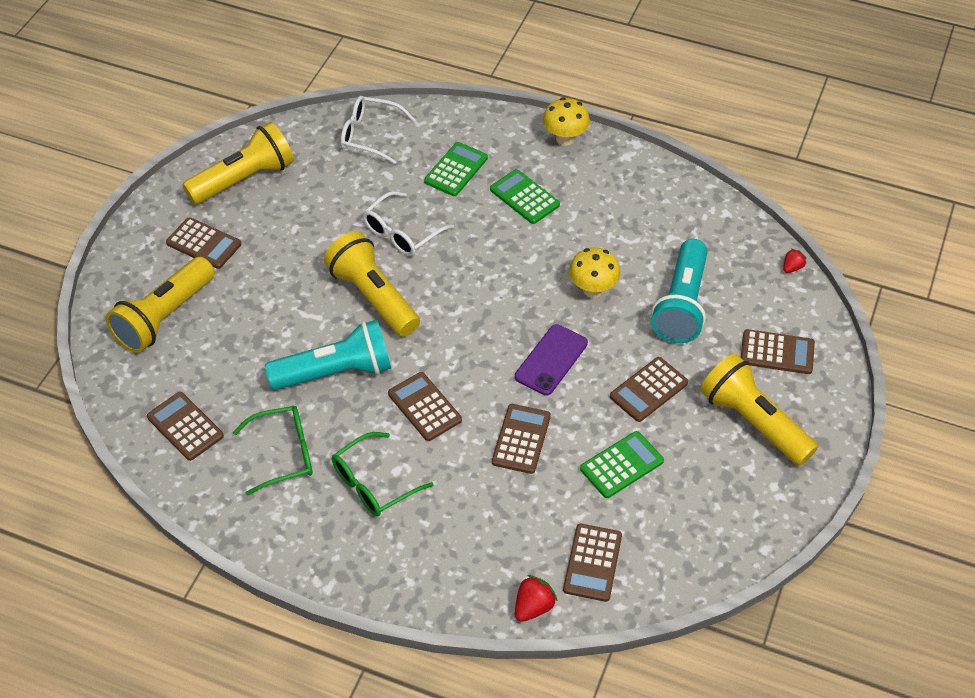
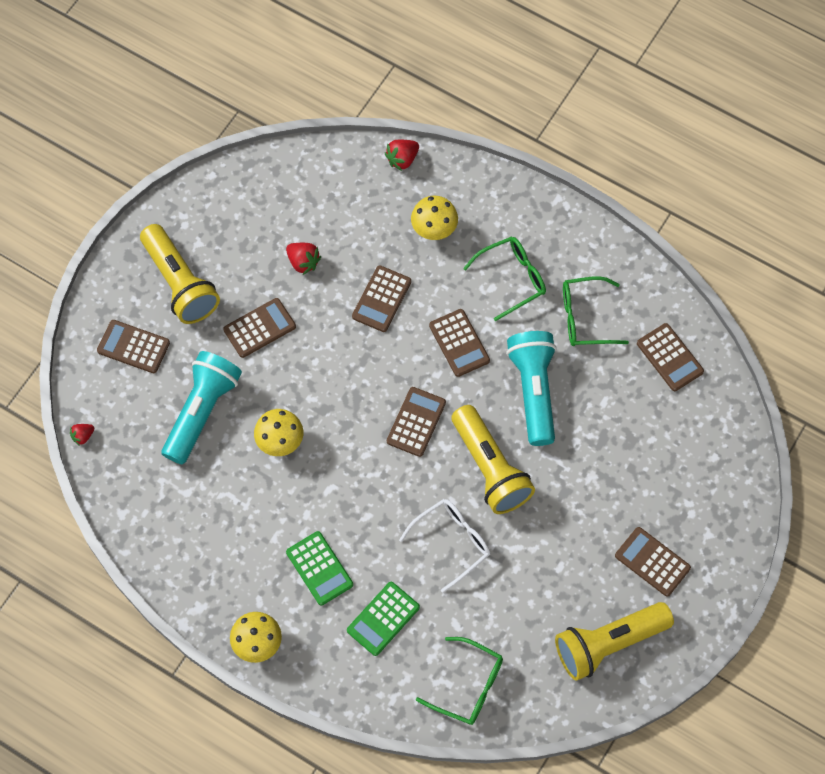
camera: 170 degrees left, 15 degrees up
yellow flashlight [106,257,215,353] -> none
turquoise flashlight [265,320,391,390] -> turquoise flashlight turned 90 degrees clockwise [506,331,557,446]
white glasses [341,96,415,164] -> green glasses [416,637,503,725]
purple phone [515,324,588,395] -> none
brown calculator [563,524,622,602] -> brown calculator moved to [387,387,446,457]
green calculator [580,431,664,498] -> red strawberry [286,243,321,275]
none -> yellow mushroom [411,196,458,240]

